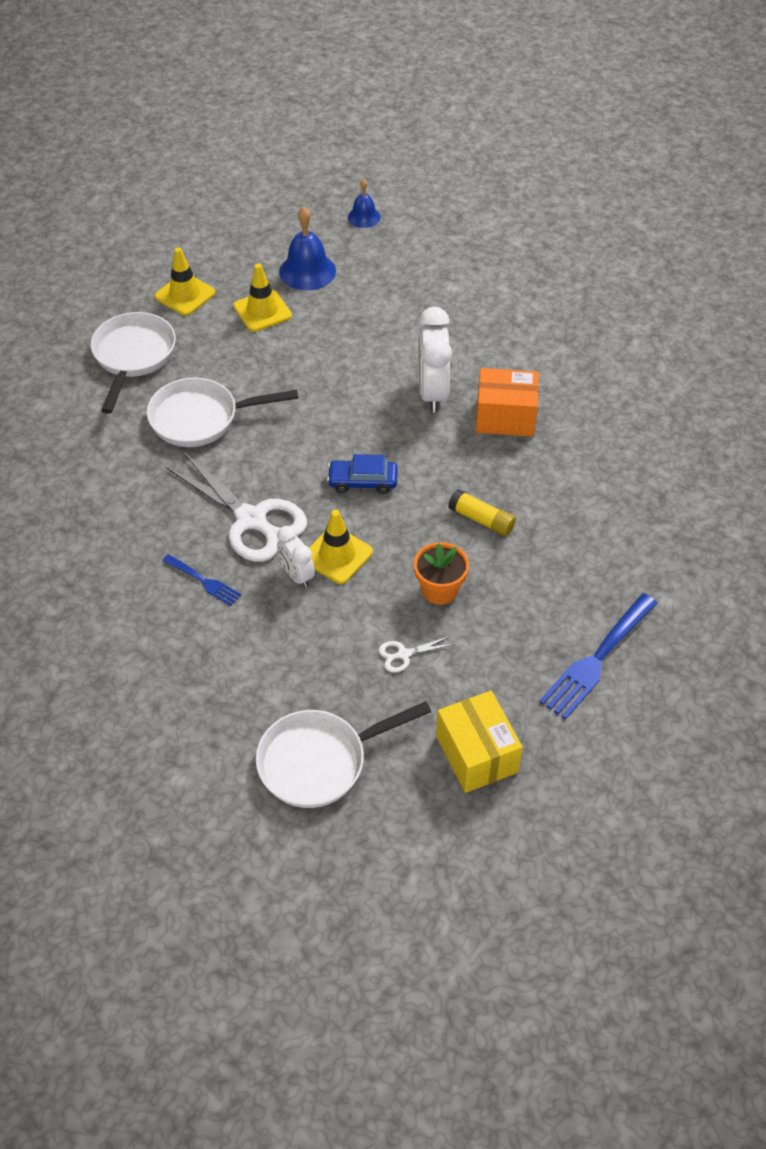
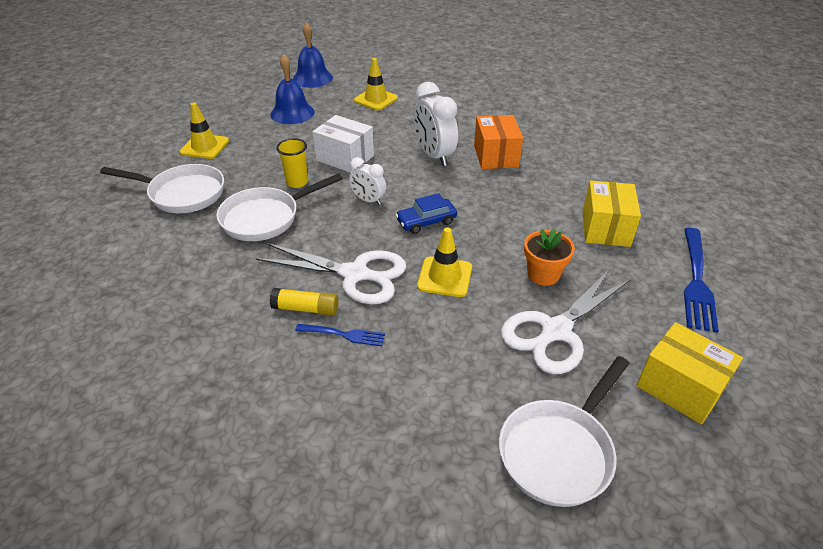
camera: 25 degrees left, 10 degrees down
white pan [91,312,176,414] -> white pan turned 120 degrees clockwise [100,164,224,213]
yellow traffic cone [233,264,292,332] -> yellow traffic cone moved to [354,58,398,110]
white clock [277,526,315,588] -> white clock moved to [349,157,386,205]
blue bell [348,179,380,228] -> blue bell [293,23,333,88], size x1.66
white scissors [379,636,455,673] -> white scissors [501,269,631,374], size x2.38
yellow glue stick [448,489,516,536] -> yellow glue stick moved to [270,288,339,316]
orange box [476,368,539,437] -> orange box turned 75 degrees counterclockwise [474,115,523,169]
none -> yellow cup [276,138,308,188]
none -> white box [313,115,374,173]
none -> yellow box [583,180,641,247]

